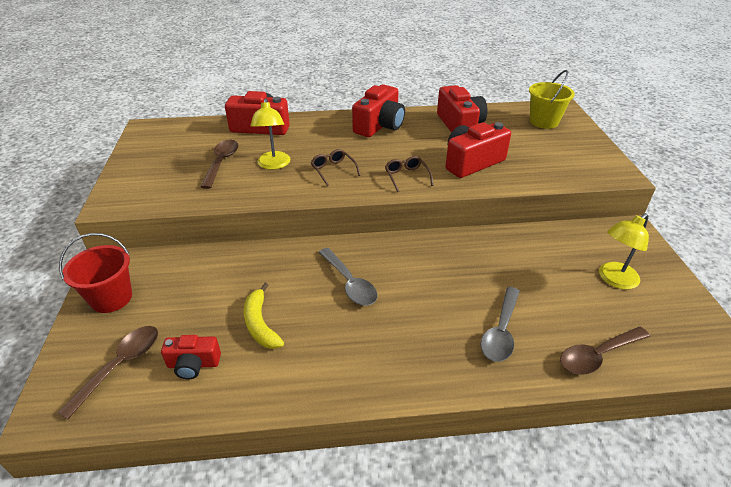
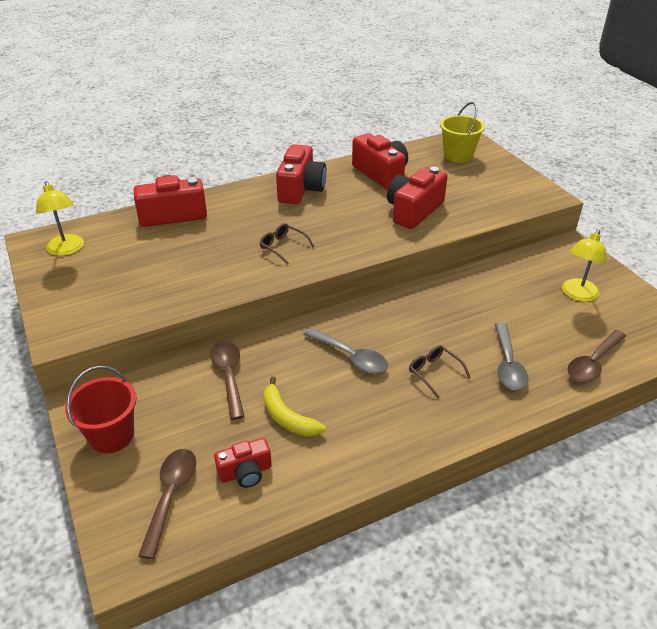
camera: 20 degrees left, 0 degrees up
brown spoon [200,140,238,189] -> brown spoon moved to [210,341,245,420]
yellow lamp [250,98,290,170] -> yellow lamp moved to [36,181,84,256]
brown glasses [385,156,433,192] -> brown glasses moved to [409,345,471,399]

